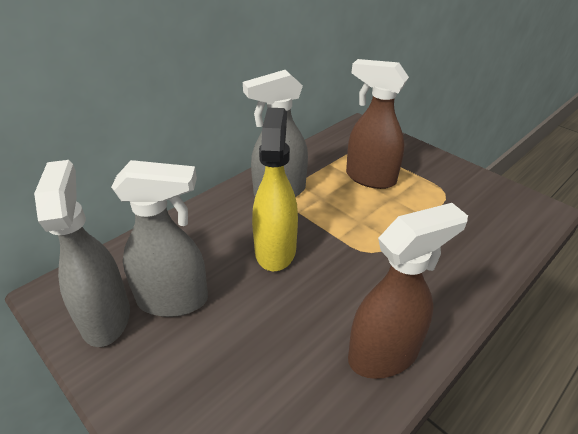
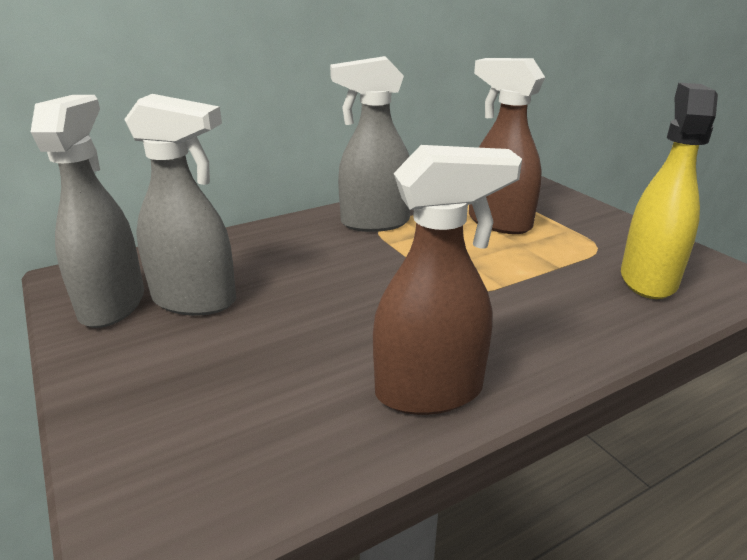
camera: 15 degrees right, 10 degrees down
yellow spray bottle [252,108,298,271] -> yellow spray bottle moved to [621,83,718,299]

